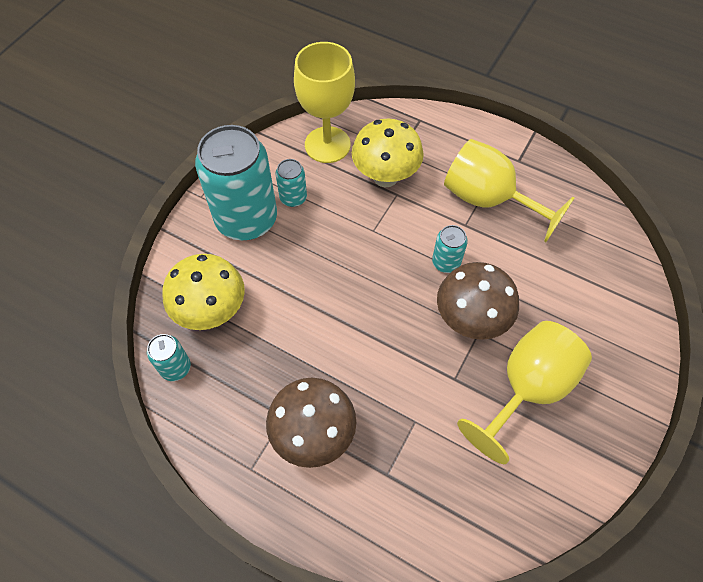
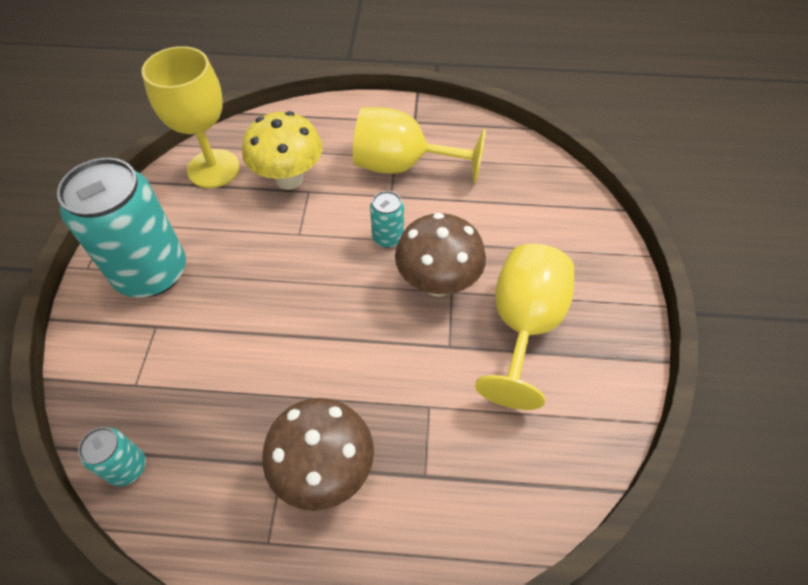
camera: 25 degrees left, 5 degrees down
yellow mushroom [163,254,245,330] -> none
turquoise can [276,159,307,207] -> none

